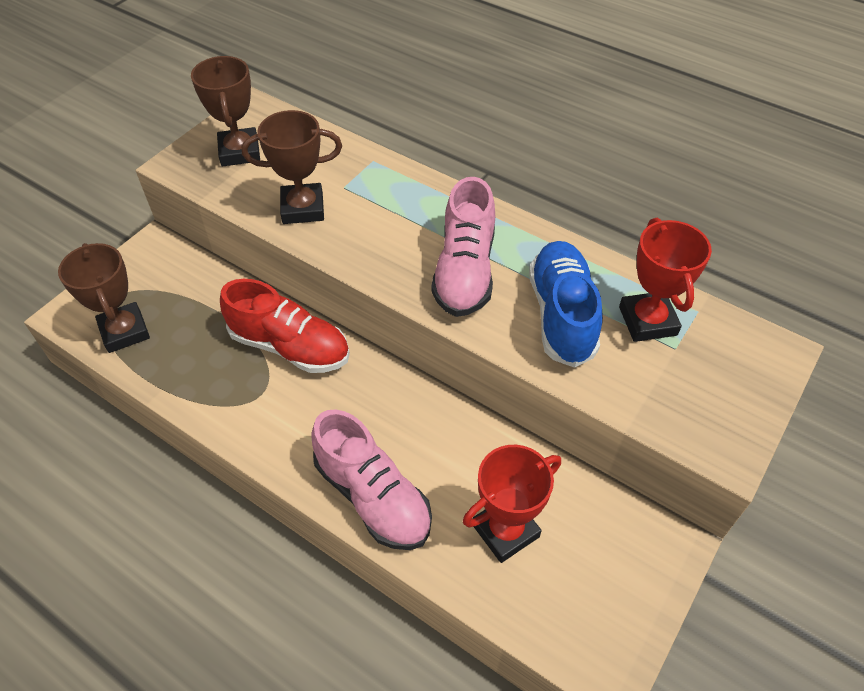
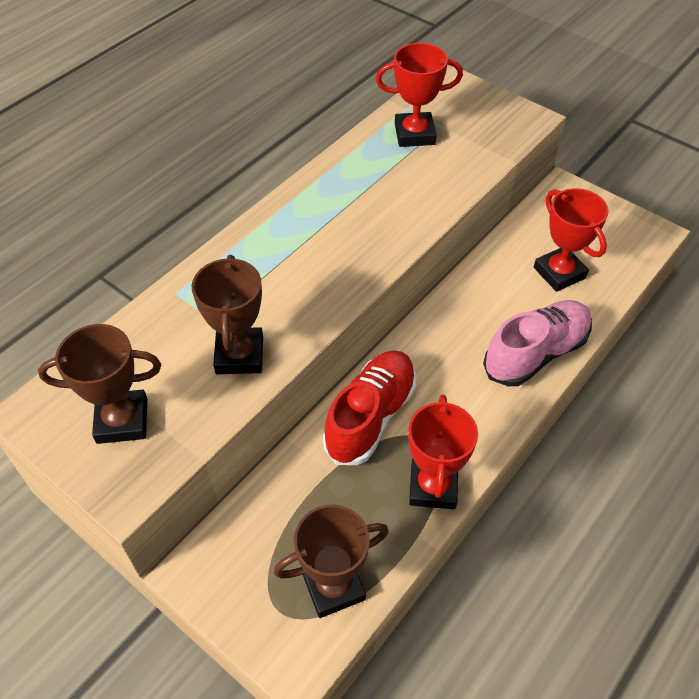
camera: 85 degrees left, 0 degrees up
pink shoe [432,177,495,317] -> none
blue shoe [529,241,603,368] -> none
none -> red trophy [408,395,478,509]

